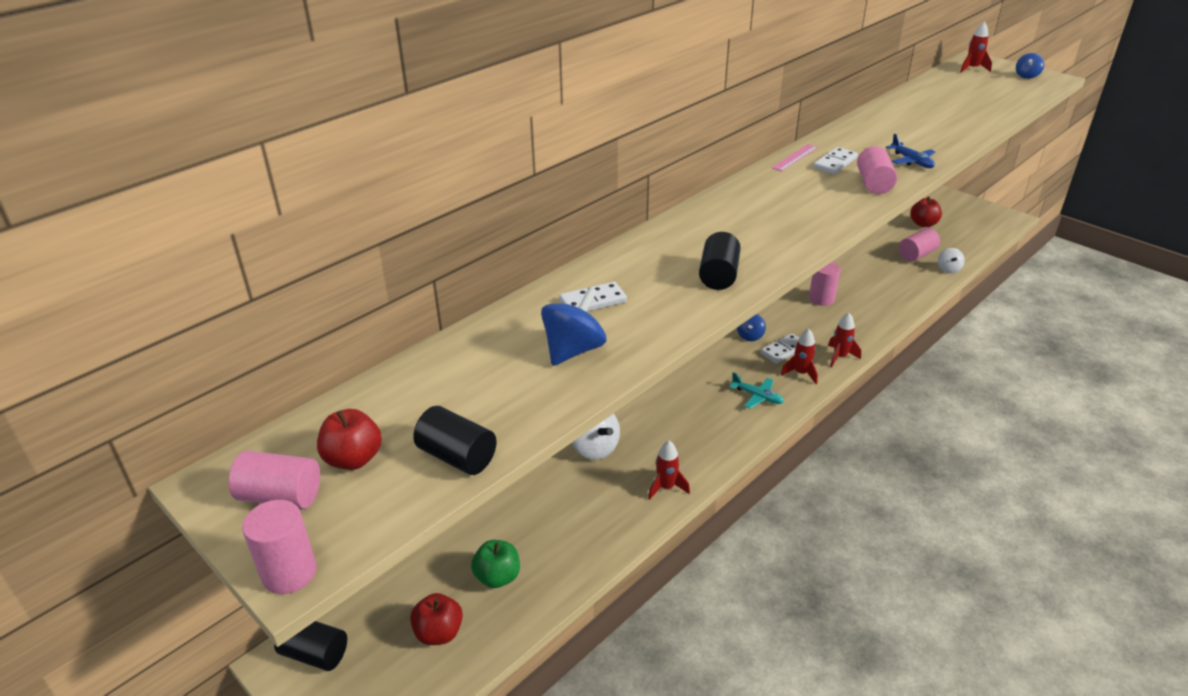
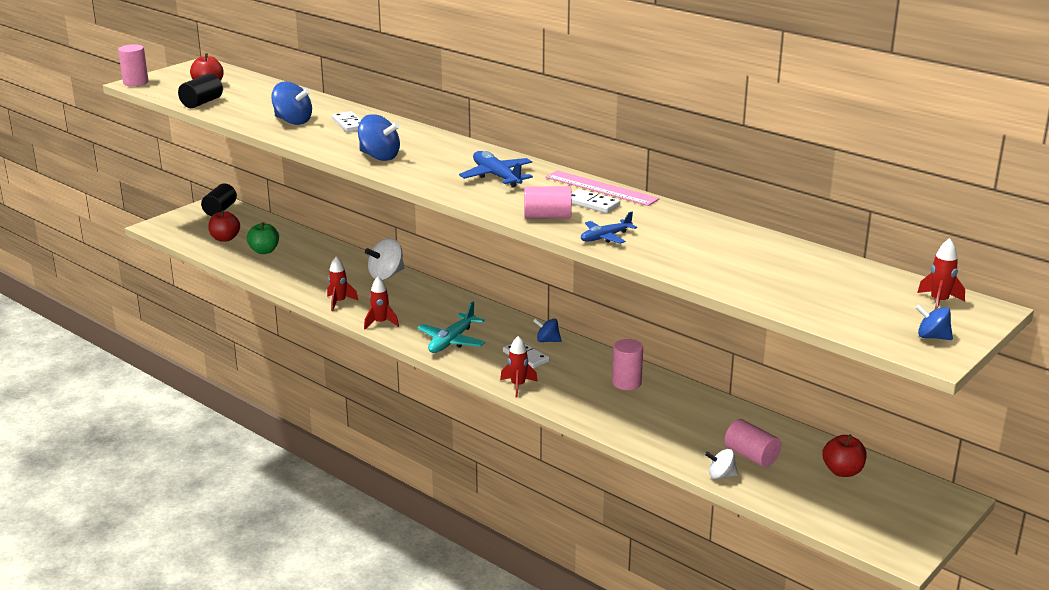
camera: 85 degrees right, 10 degrees down
pink cylinder [228,451,320,509] -> none
black cylinder [699,232,741,290] -> blue spinning top [358,114,400,161]
turquoise plane [729,372,784,409] -> turquoise plane [417,302,485,353], size x1.51
pink ruler [772,144,818,171] -> pink ruler [546,170,660,206], size x1.70
red rocket [781,329,818,384] -> red rocket moved to [364,276,399,330]
none -> blue plane [459,151,533,187]

